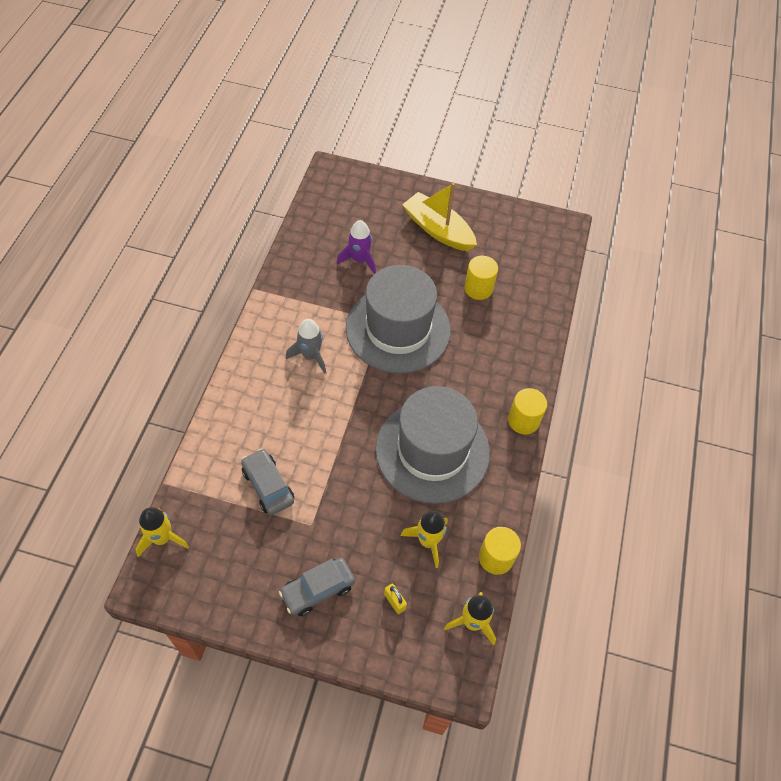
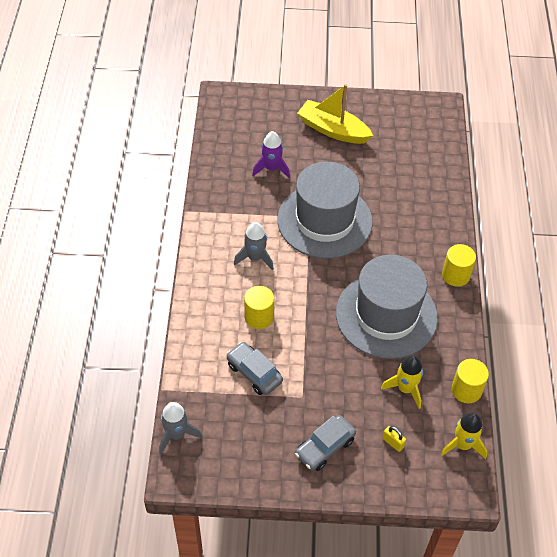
camera: 10 degrees left, 5 degrees down
yellow rocket [136,507,189,557] -> grey rocket [159,402,202,454]
yellow cylinder [464,256,498,300] -> yellow cylinder moved to [244,286,274,329]

